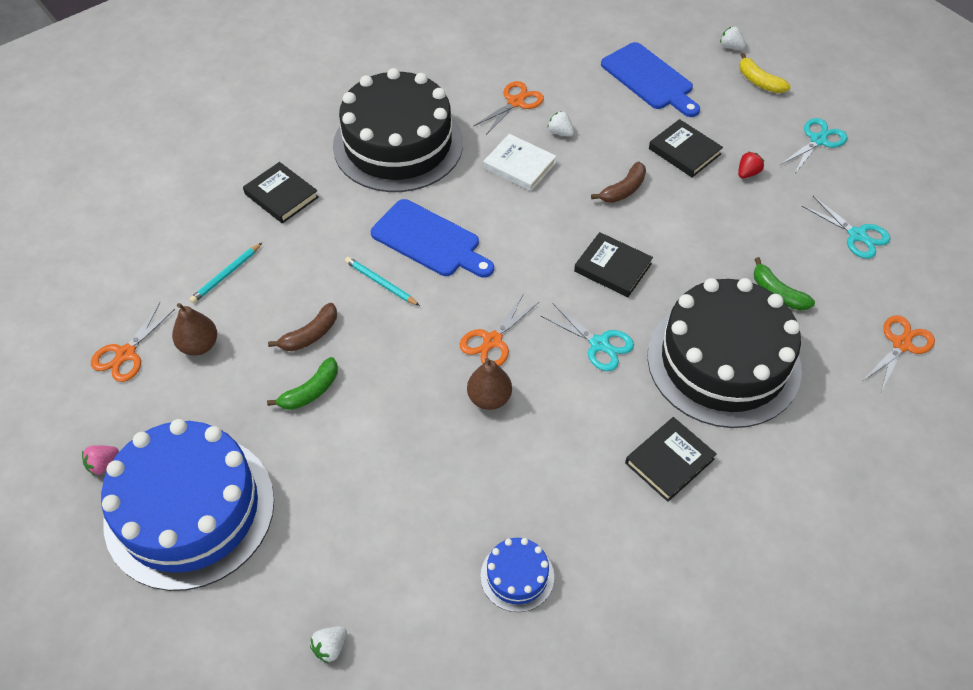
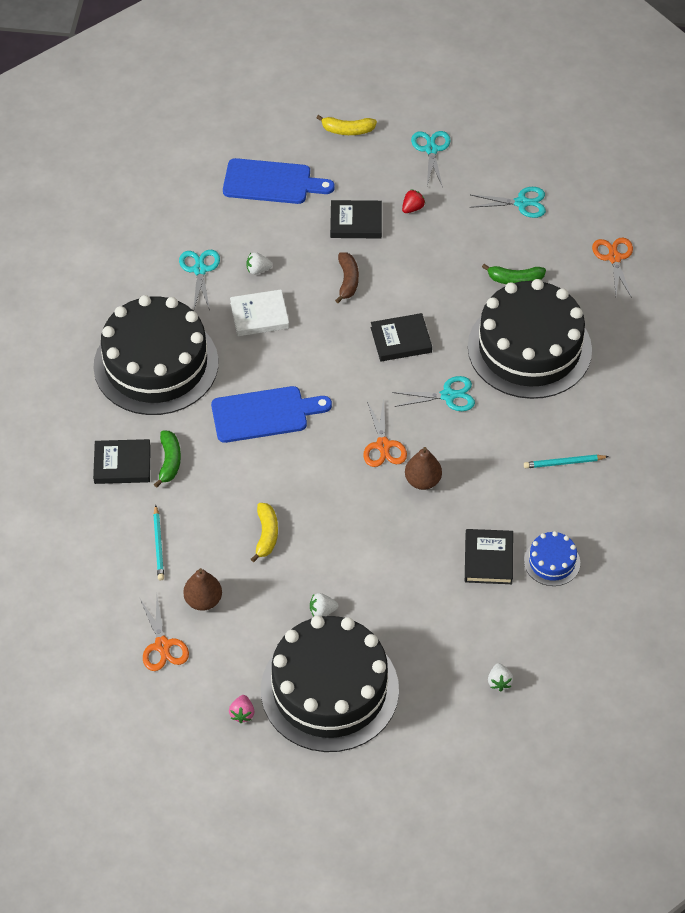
camera: 45 degrees left, 0 degrees up
blue cake [101,419,274,591] -> black cake [261,616,399,752]
green banana [267,357,338,410] -> green banana moved to [154,430,181,488]
brown banana [268,303,337,351] -> yellow banana [251,503,278,562]
turquoise pencil [345,257,420,306] -> turquoise pencil moved to [524,455,609,468]
orange scissors [474,81,544,135] -> turquoise scissors [179,250,220,310]
black book [625,417,717,502] -> black book moved to [465,529,513,584]
white strawberry [720,26,746,50] -> white strawberry moved to [310,593,339,616]
red strawberry [738,151,764,178] -> red strawberry turned 45 degrees clockwise [402,189,425,213]

